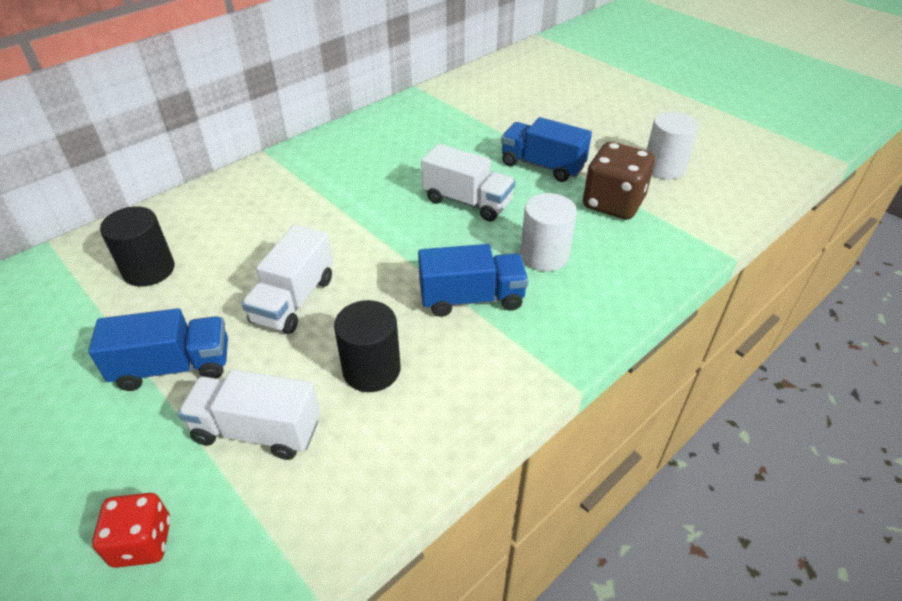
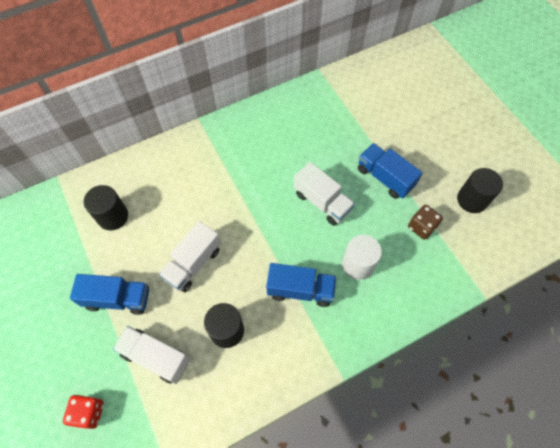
camera: 15 degrees right, 20 degrees up
brown dice [583,142,655,220] -> brown dice [408,205,443,240], size x0.62
white cylinder [646,112,699,180] -> black cylinder [457,168,503,213]

